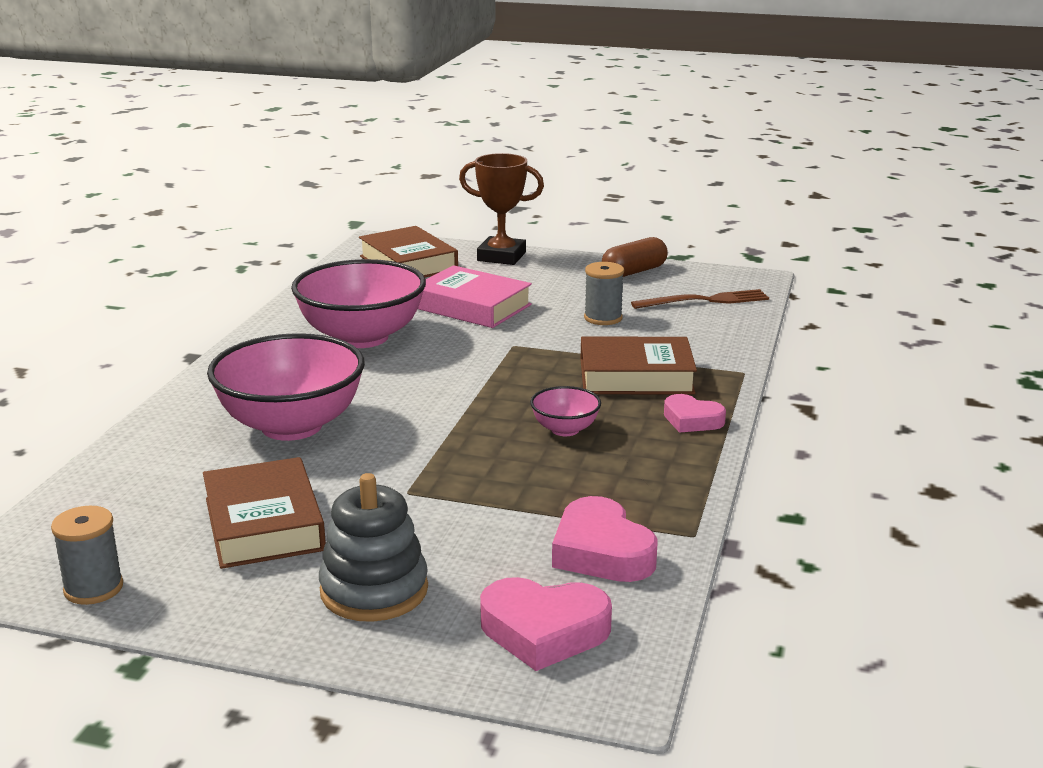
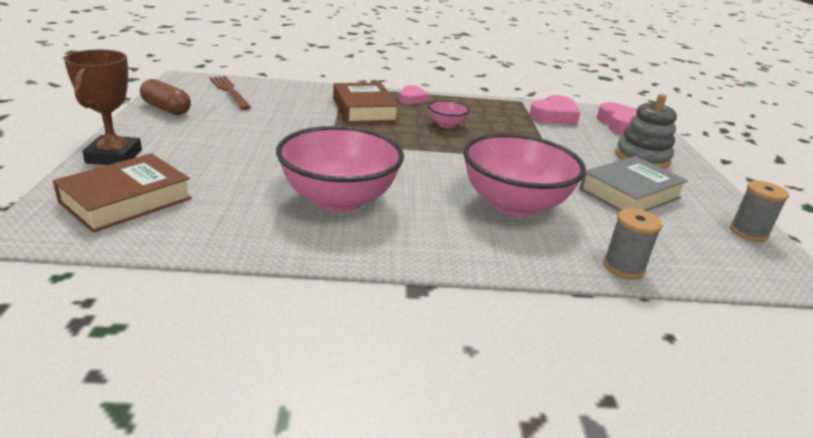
camera: 110 degrees left, 5 degrees up
brown book [203,457,326,569] -> grey book [579,156,688,211]
pink book [418,265,532,328] -> none
grey spool [584,262,624,325] -> grey spool moved to [603,208,662,279]

